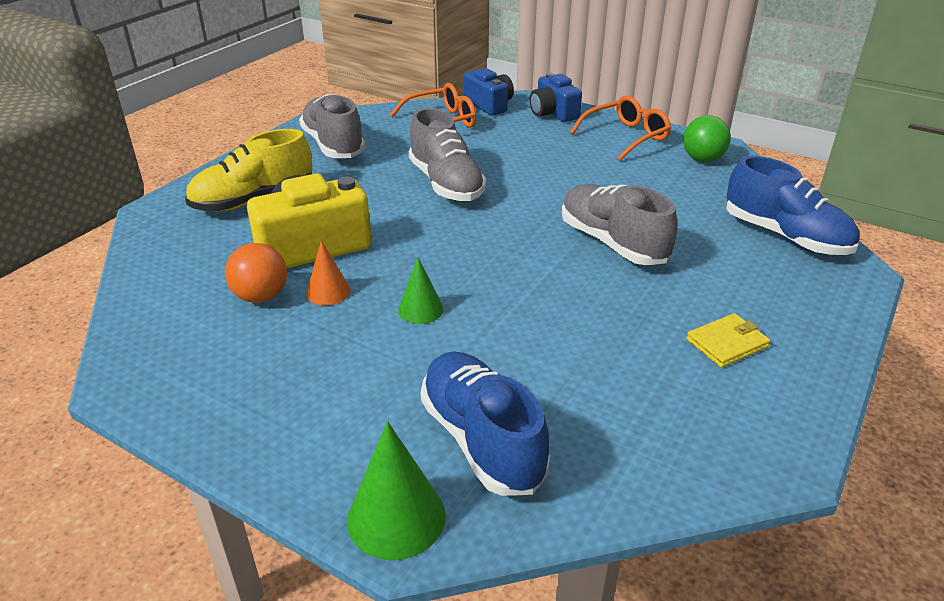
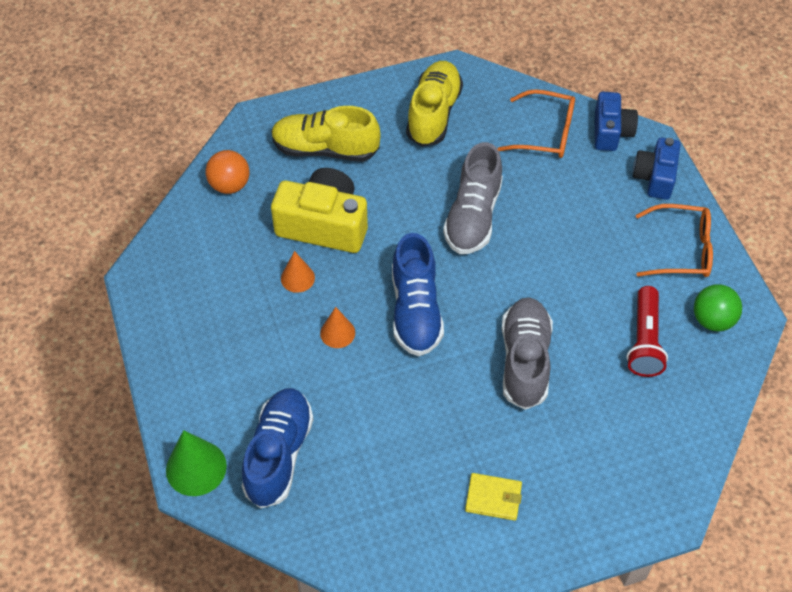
camera: 40 degrees right, 20 degrees up
orange ball [225,243,287,303] -> orange ball moved to [206,150,250,194]
grey shoe [299,94,366,158] -> yellow shoe [406,61,463,147]
green cone [398,257,443,324] -> orange cone [320,307,355,348]
blue shoe [726,156,860,255] -> blue shoe moved to [392,233,444,356]
none -> red flashlight [626,286,668,377]

